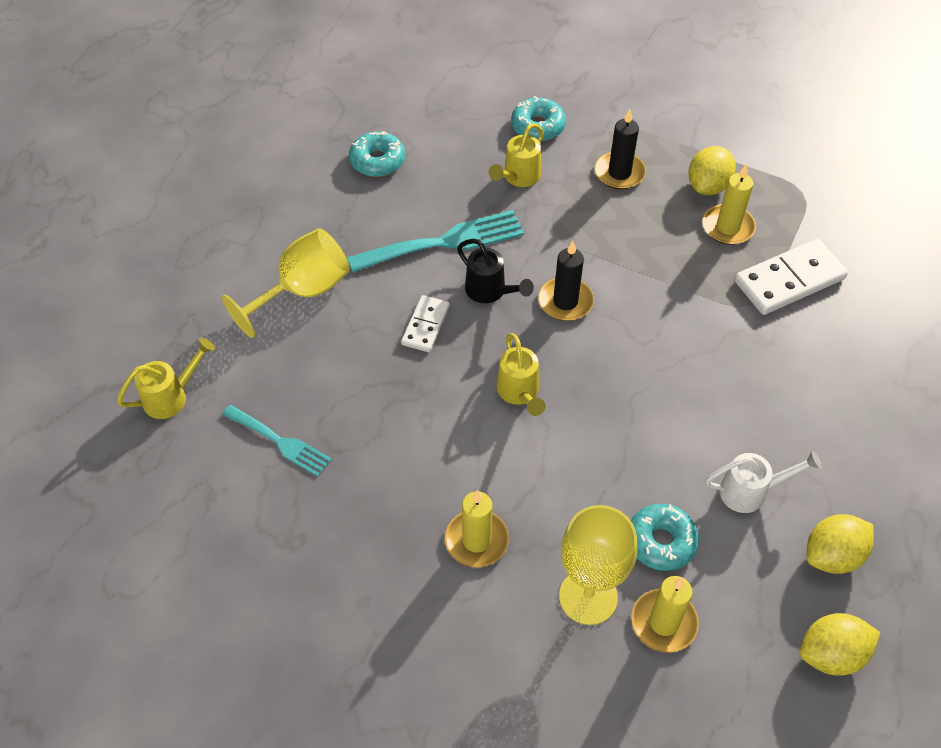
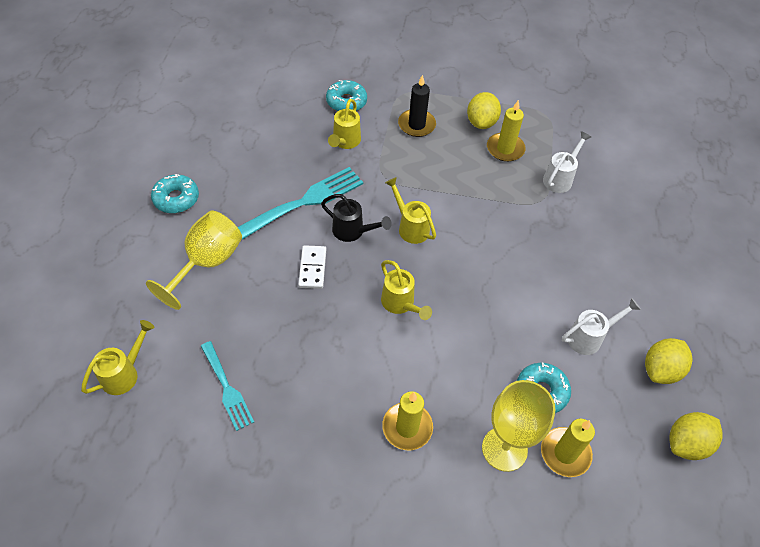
camera: 20 degrees left, 0 degrees up
turquoise fork [222,405,332,477] -> turquoise fork turned 45 degrees clockwise [201,341,254,431]
turquoise donut [349,131,405,177] -> turquoise donut moved to [151,174,199,213]
black candle [538,241,594,321] -> yellow watering can [385,177,436,244]
white domino [735,239,848,315] -> white watering can [543,131,591,193]

